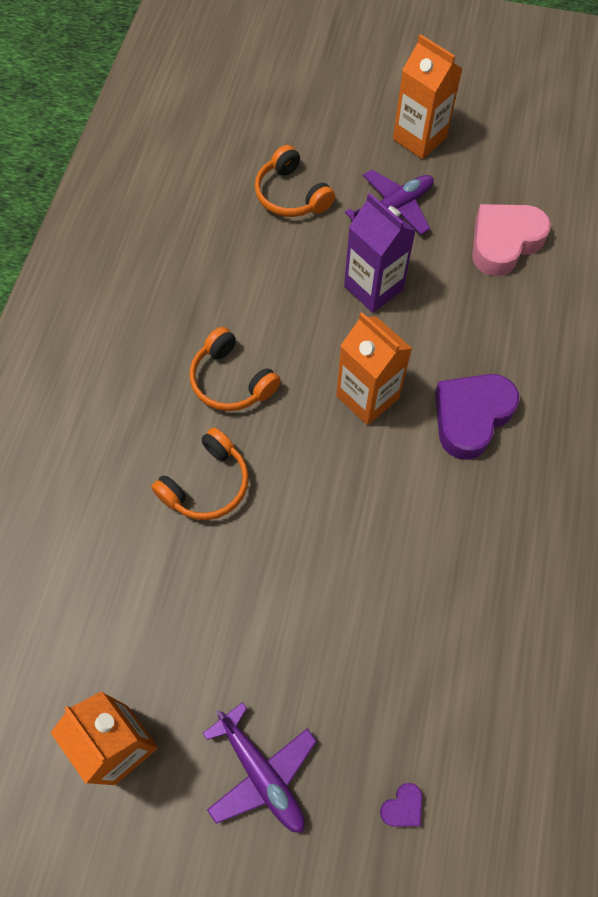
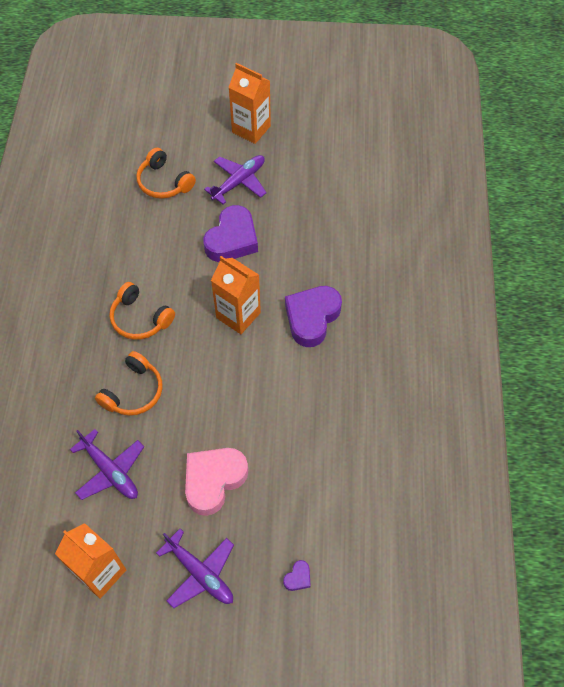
camera: 10 degrees left, 5 degrees down
purple carton [344,193,416,313] -> purple heart [203,205,258,262]
pink heart [472,204,551,276] -> pink heart moved to [185,448,248,516]
none -> purple plane [70,429,144,500]

